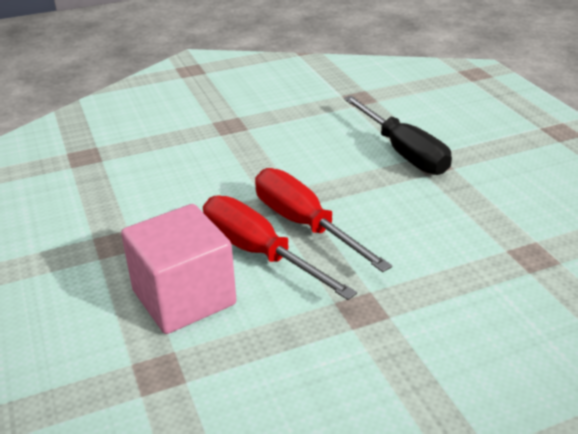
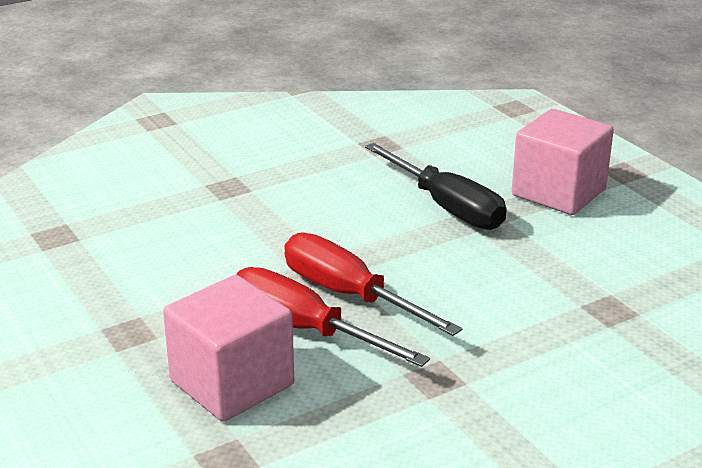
camera: 10 degrees left, 5 degrees down
none -> pink cube [512,109,614,215]

